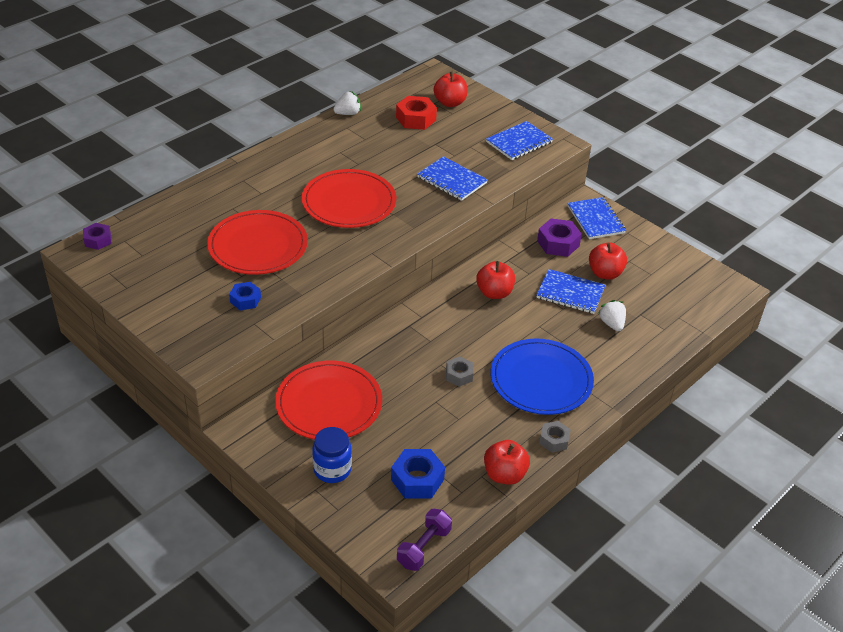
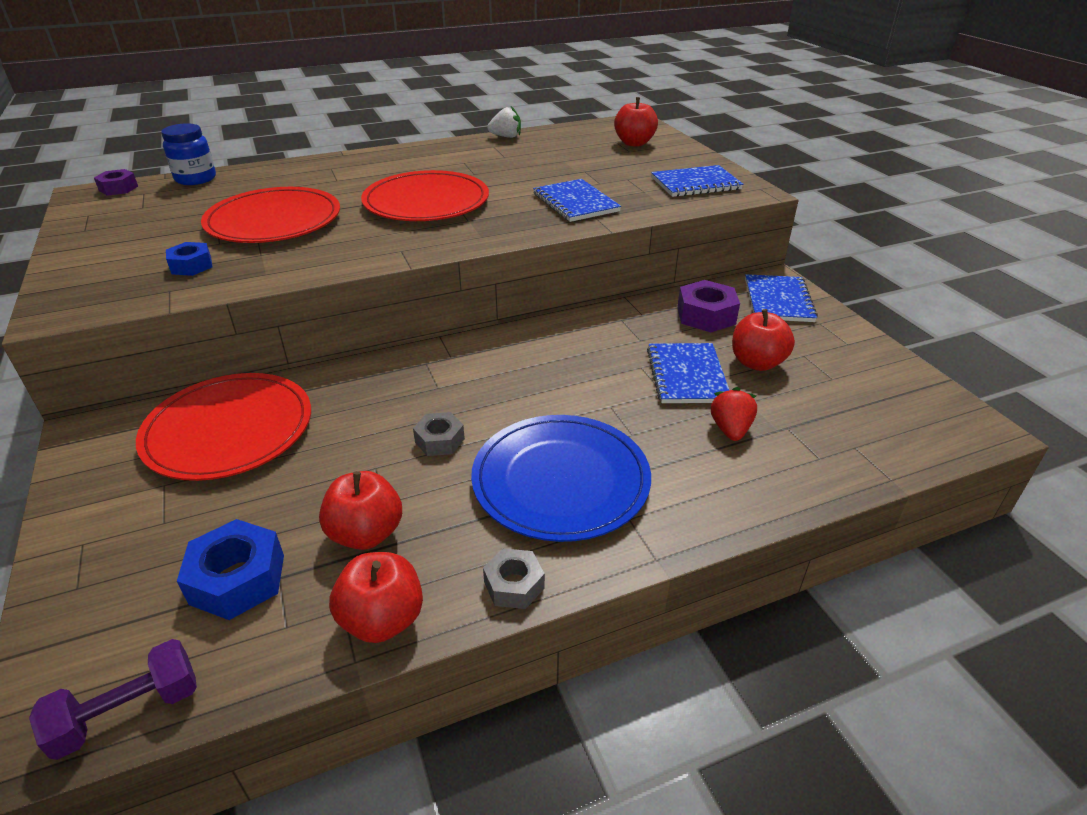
camera: 25 degrees right, 5 degrees down
blue jar [312,427,352,483] -> blue jar moved to [161,123,216,185]
red nut [396,96,437,130] -> none
red apple [476,261,515,299] -> red apple moved to [319,471,402,550]
blue notebook [537,269,605,314] -> blue notebook turned 45 degrees clockwise [647,343,729,403]
white strawberry [598,300,626,331] -> red strawberry [710,387,757,441]

